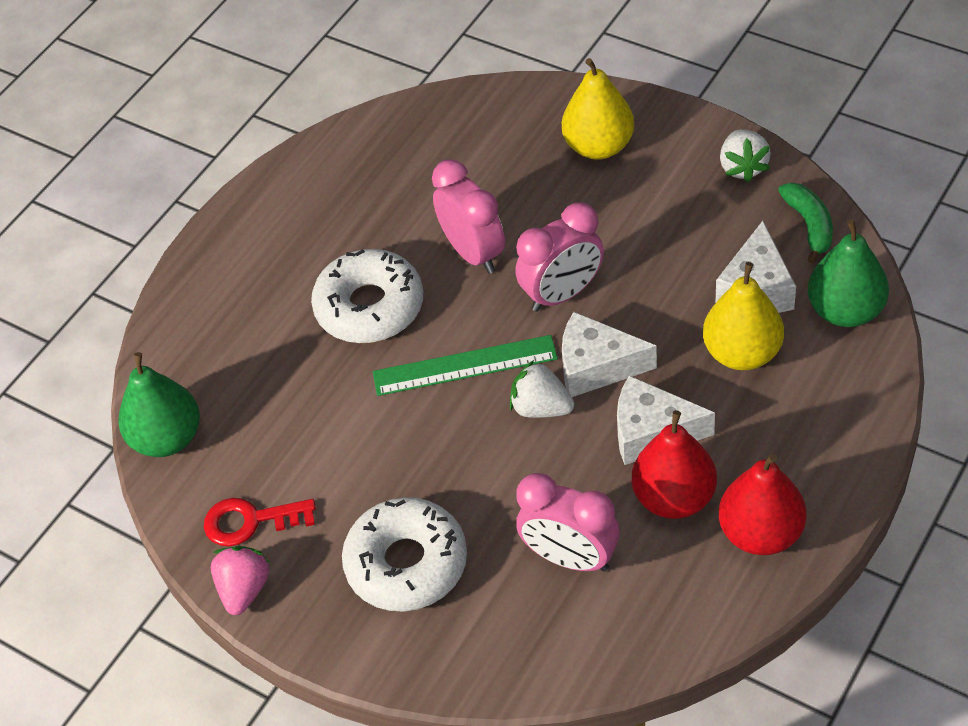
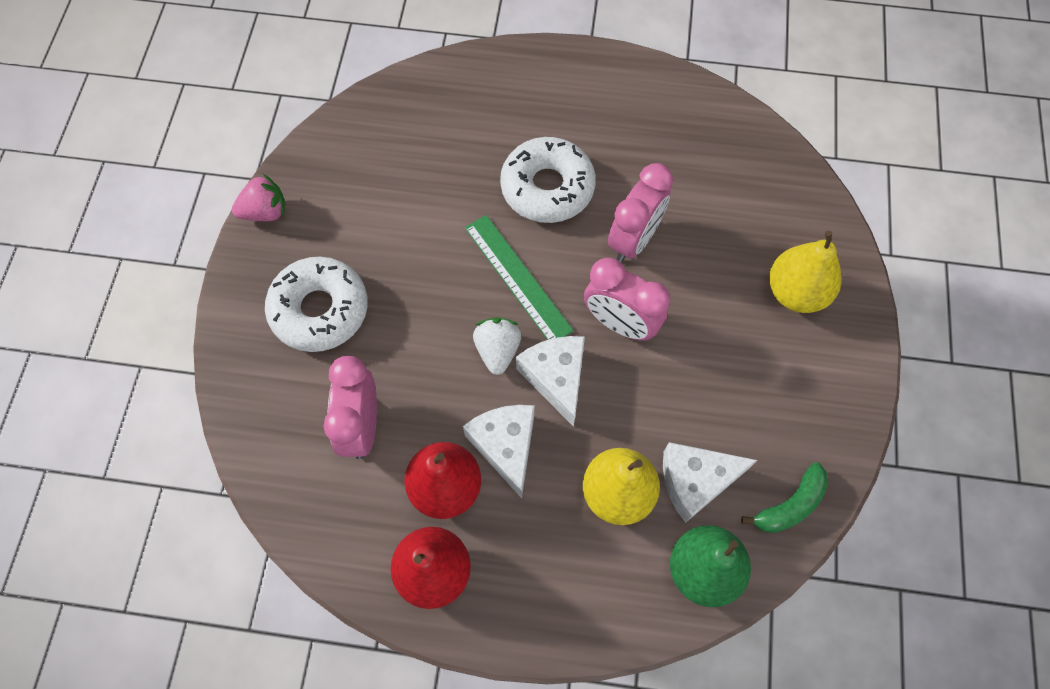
camera: 60 degrees right, 15 degrees up
green pear [118,352,200,457] -> none
red key [204,498,316,546] -> none
white strawberry [720,129,771,183] -> none

